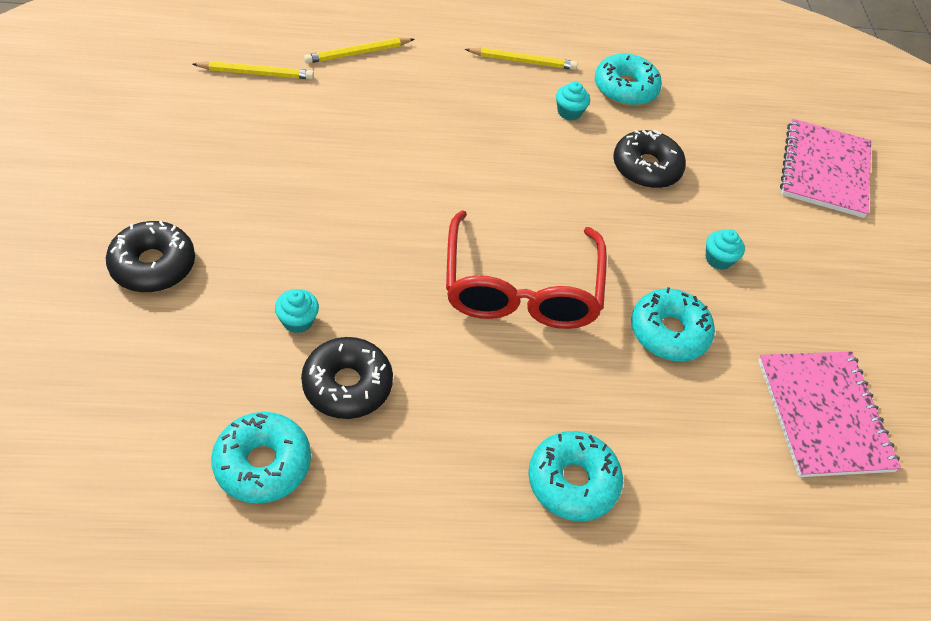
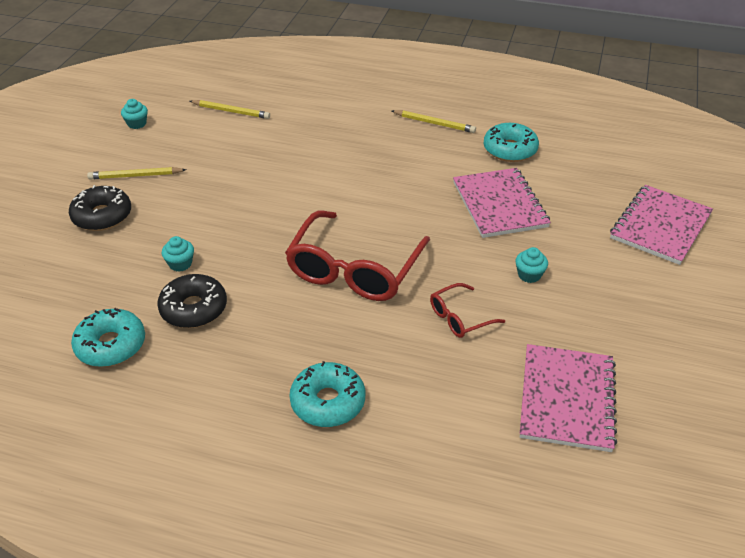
camera: 25 degrees right, 10 degrees down
yellow pencil [304,38,414,64] -> yellow pencil moved to [87,167,186,179]
turquoise cupcake [556,81,590,121] -> turquoise cupcake moved to [121,99,148,129]
black donut [613,130,686,188] -> pink notebook [453,168,551,238]
turquoise donut [631,287,715,362] -> red glasses [430,283,505,338]

